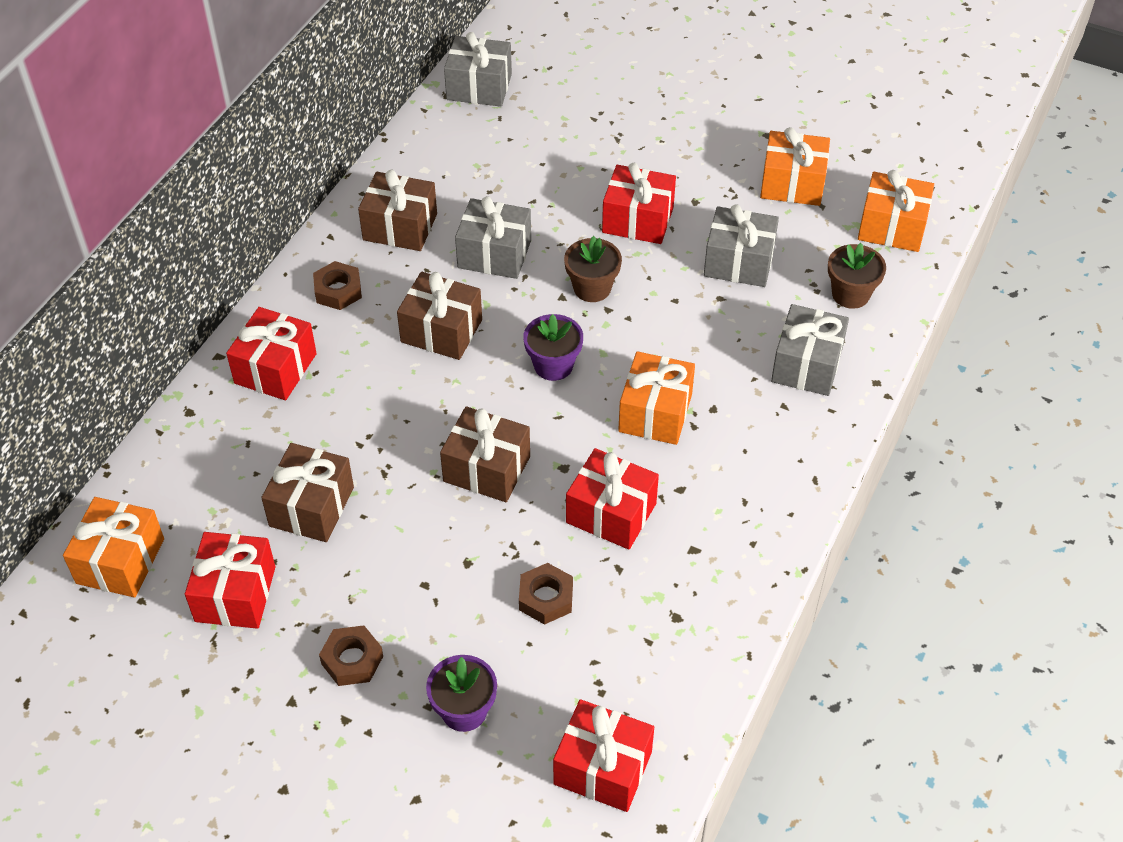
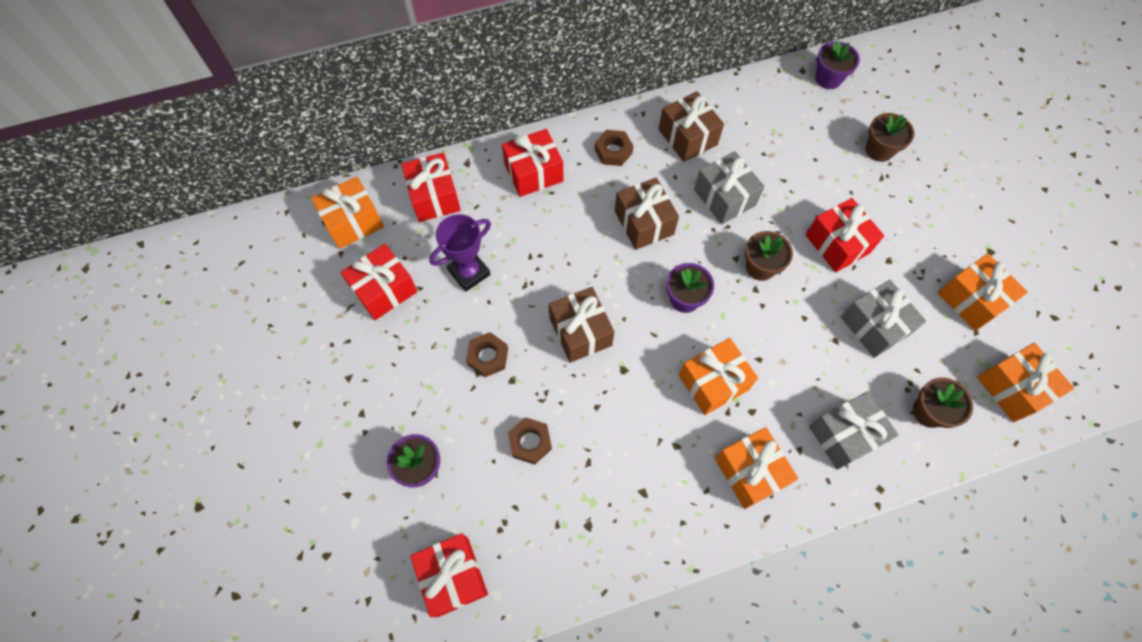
camera: 45 degrees right, 15 degrees up
brown gift [261,443,354,542] -> purple trophy [429,214,491,292]
brown nut [319,625,383,686] -> brown nut moved to [466,332,508,377]
grey gift [444,32,512,107] -> purple flower pot [815,41,860,89]
red gift [566,448,659,549] -> red gift moved to [401,153,461,222]
none -> orange gift [715,427,799,509]
none -> brown flower pot [866,113,915,162]

